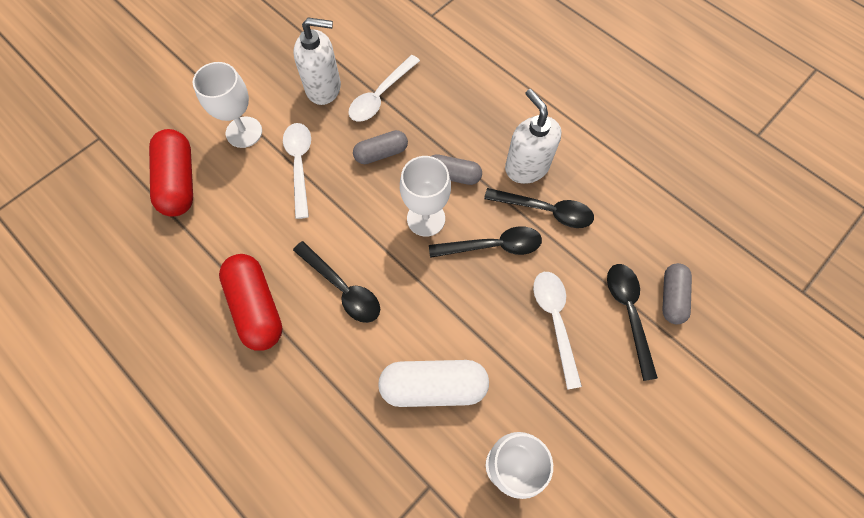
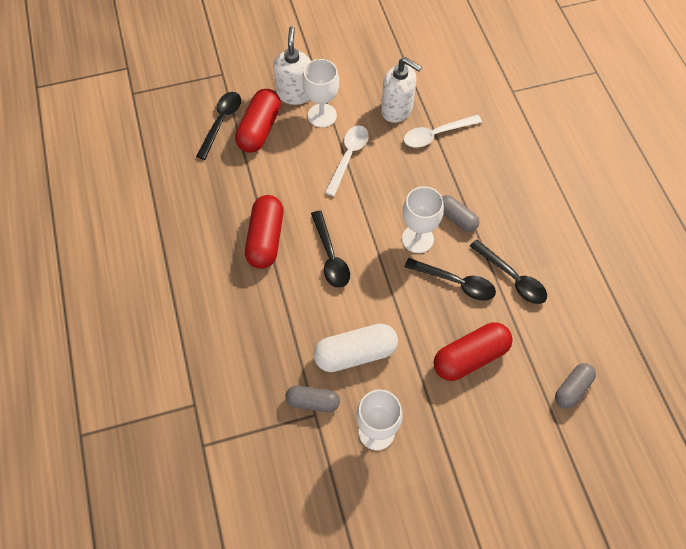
camera: 30 degrees right, 5 degrees down
grey capsule [353,130,408,164] -> grey capsule moved to [285,385,340,412]
white capsule [378,360,489,407] -> white capsule turned 45 degrees counterclockwise [314,323,398,372]
white soap dispenser [505,89,562,184] -> white soap dispenser moved to [273,27,311,105]
white spoon [533,272,582,390] -> red capsule [433,323,513,381]
black spoon [607,264,658,381] -> black spoon moved to [196,92,241,160]

